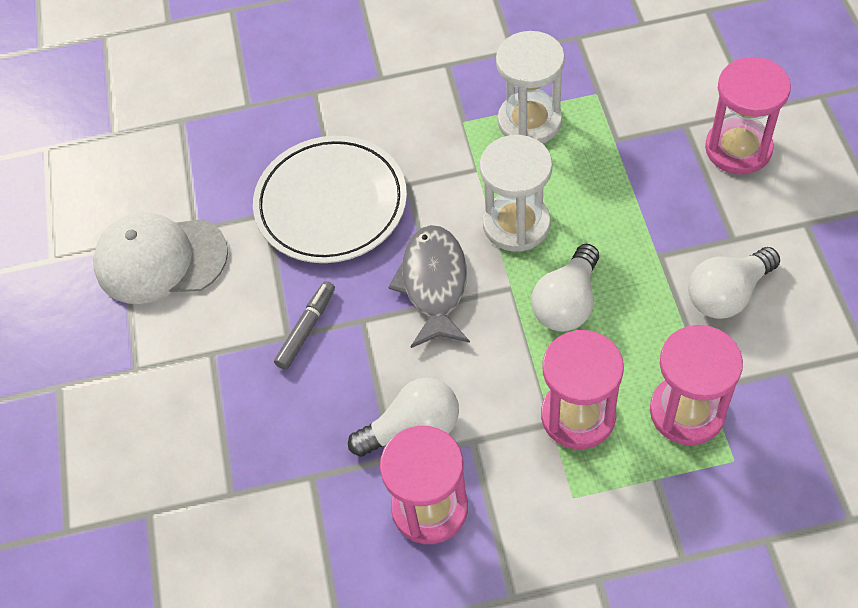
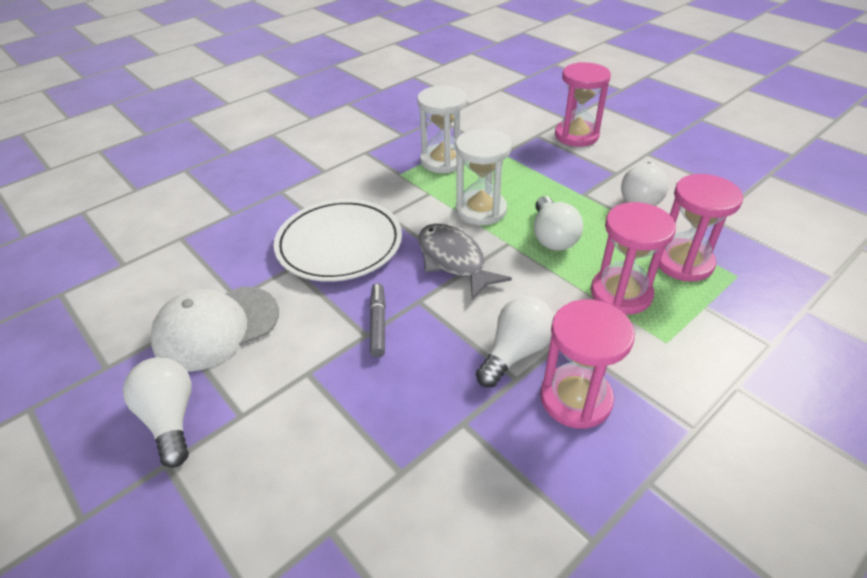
camera: 35 degrees left, 15 degrees down
none -> white light bulb [123,357,192,468]

